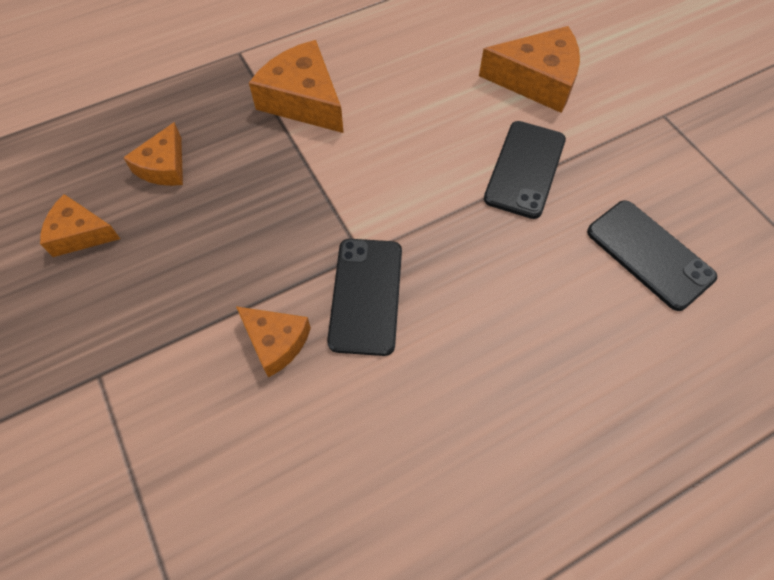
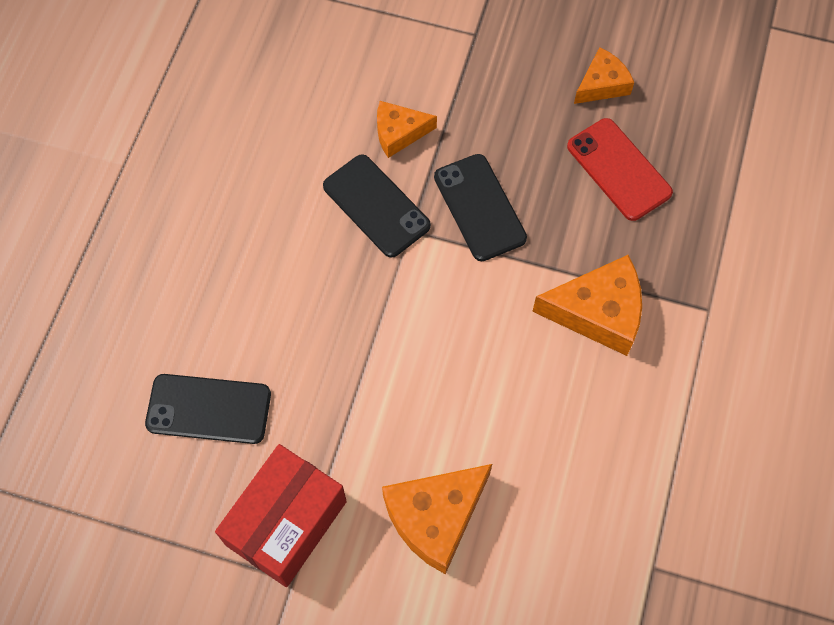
camera: 135 degrees right, 5 degrees up
orange cheese [123,122,183,186] -> red phone [567,118,673,221]
black phone [484,121,566,219] -> black phone moved to [434,154,527,261]
none -> red box [215,444,347,587]

